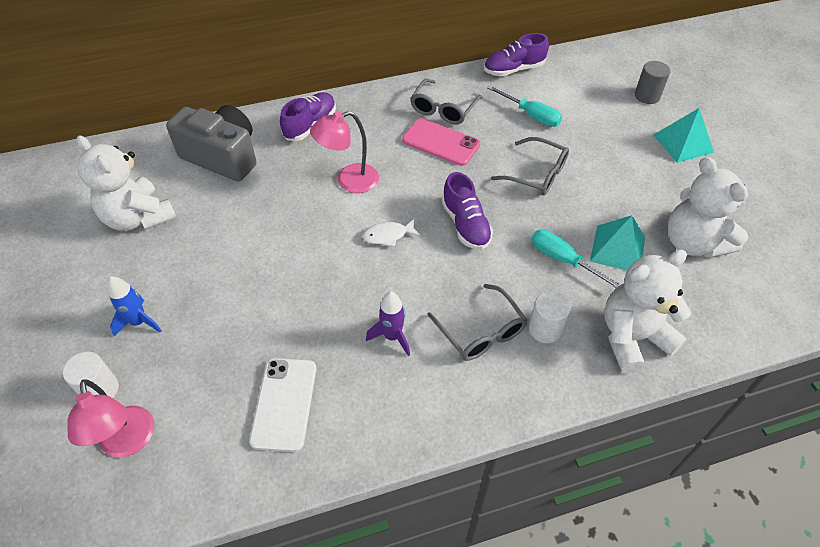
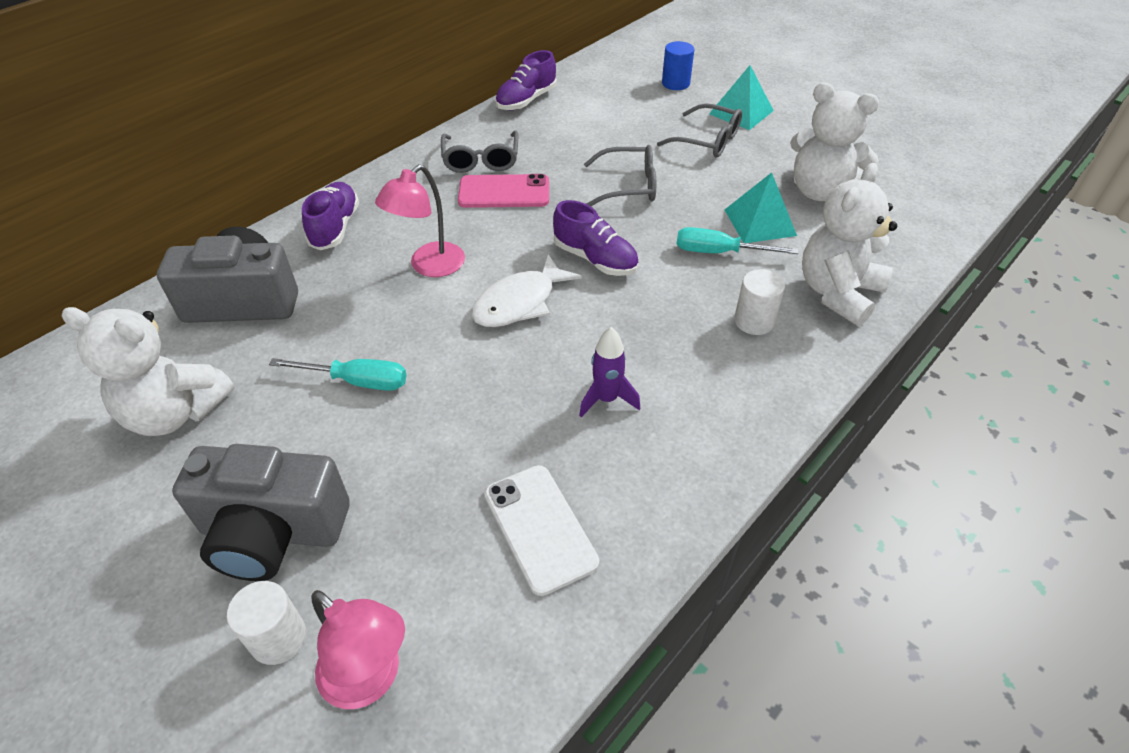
camera: 30 degrees left, 5 degrees down
blue rocket [107,276,162,337] -> grey camera [172,444,350,581]
white fish [362,218,421,247] -> white fish [472,254,582,327], size x1.66
grey glasses [427,284,527,361] -> grey glasses moved to [657,103,742,158]
turquoise screwdriver [487,85,562,127] -> turquoise screwdriver moved to [269,358,407,391]
grey cylinder [635,61,670,104] -> blue cylinder [662,41,694,90]

